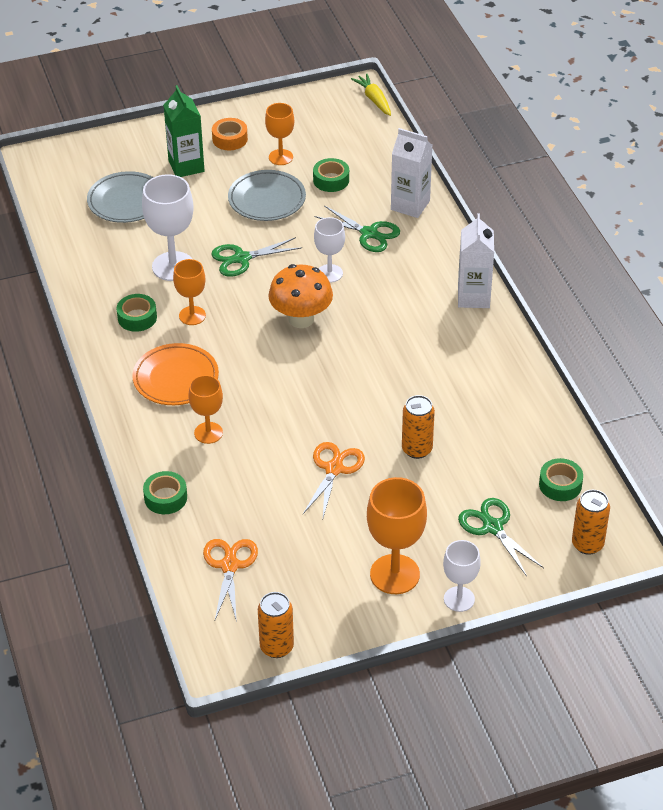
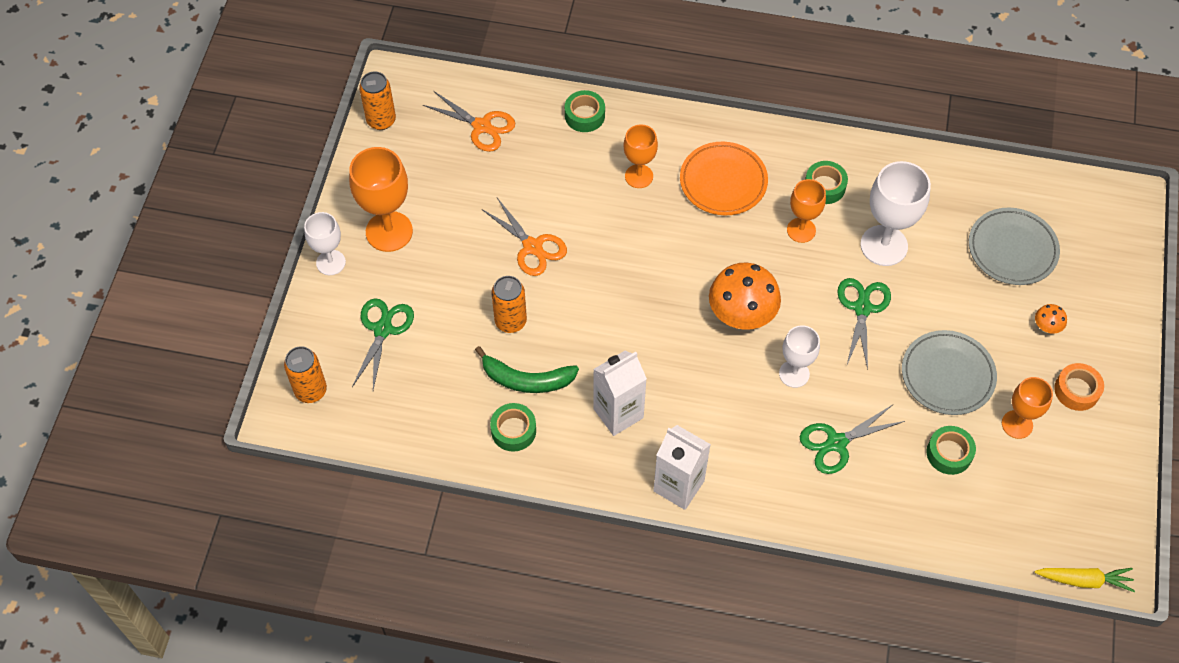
camera: 120 degrees right, 15 degrees up
green carton [163,85,204,177] -> orange mushroom [1035,304,1067,334]
white carton [391,128,432,218] -> white carton moved to [593,351,647,436]
green scissors [458,498,544,577] -> green scissors turned 75 degrees counterclockwise [352,298,414,390]
green tape [539,458,583,501] -> green tape moved to [490,403,536,452]
none -> green banana [475,346,579,393]

